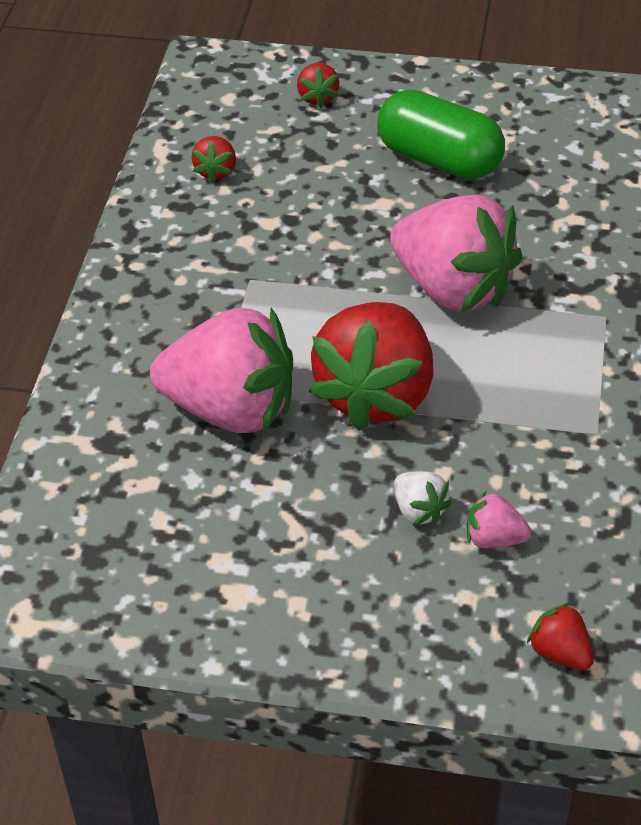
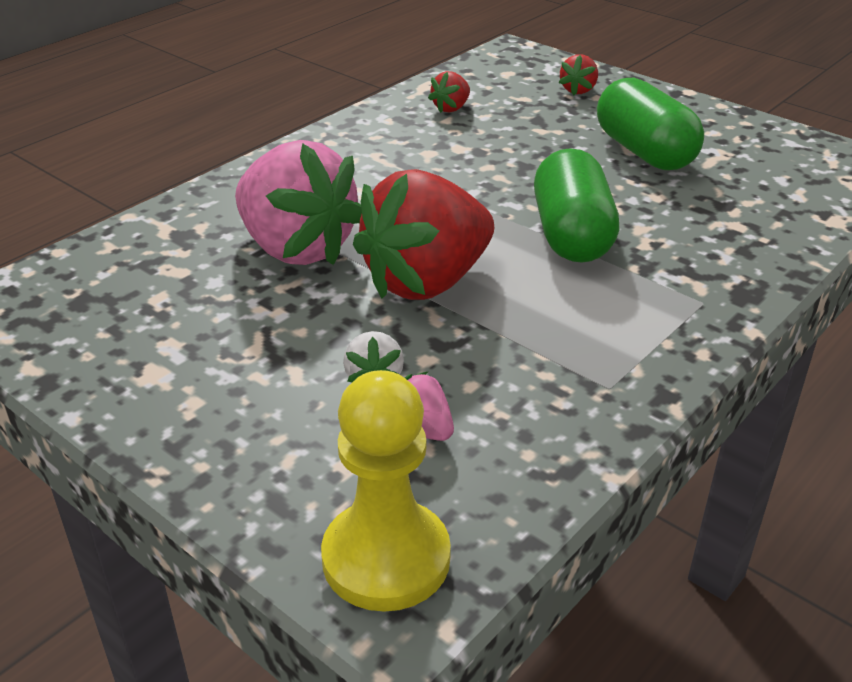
camera: 30 degrees right, 10 degrees down
pink strawberry [390,195,522,312] -> green capsule [534,148,619,263]
red strawberry [527,602,594,670] -> yellow pawn [321,370,451,612]

